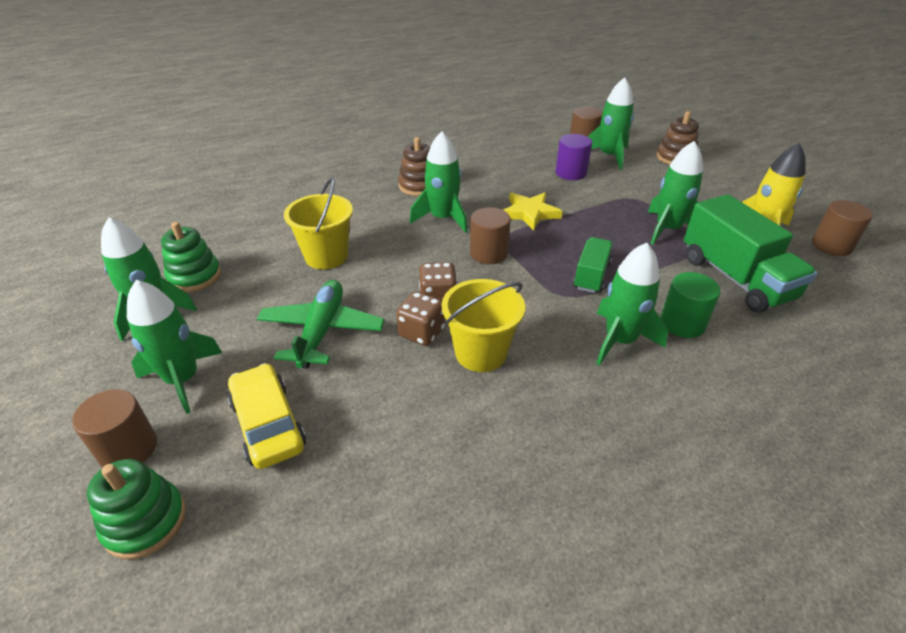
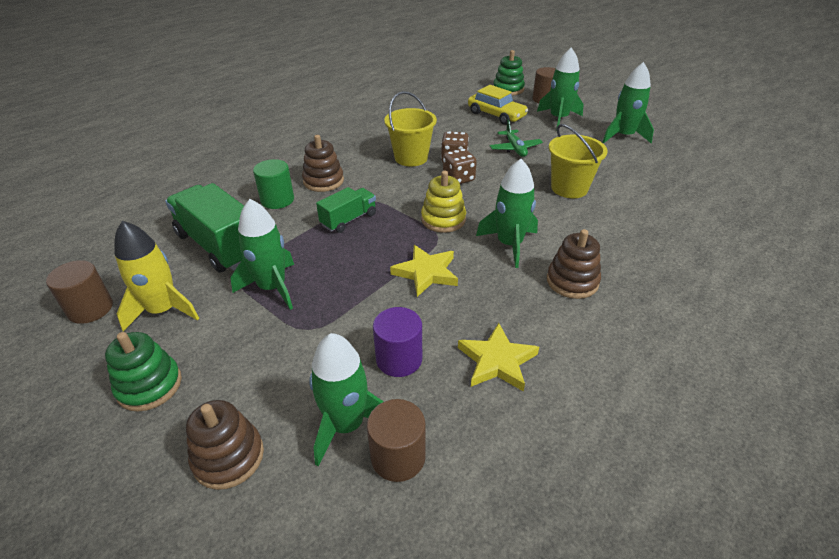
camera: 160 degrees right, 0 degrees up
green stacking toy [161,222,221,292] -> green stacking toy moved to [105,332,182,412]
green plane [257,280,385,369] -> green plane [490,120,543,157], size x0.65
brown cylinder [470,207,511,264] -> yellow stacking toy [421,171,466,233]
green truck [573,237,613,293] -> green truck turned 135 degrees counterclockwise [316,187,376,233]
green rocket [596,243,668,366] -> brown stacking toy [302,135,344,192]
none -> yellow star [458,323,539,392]

